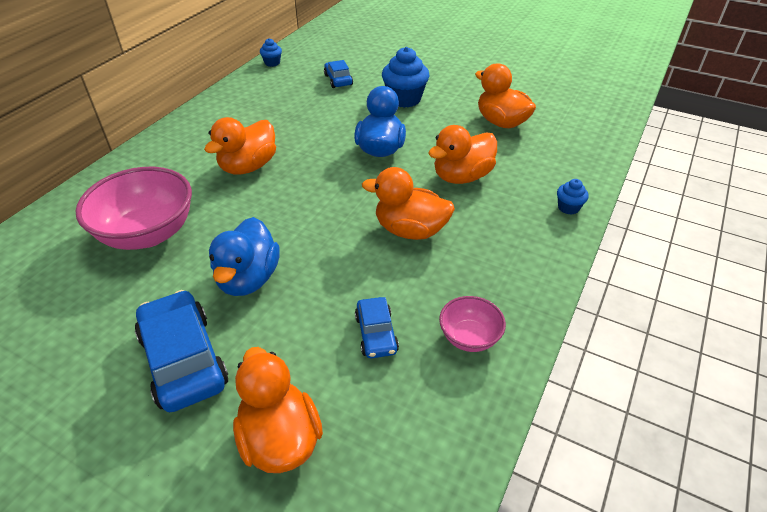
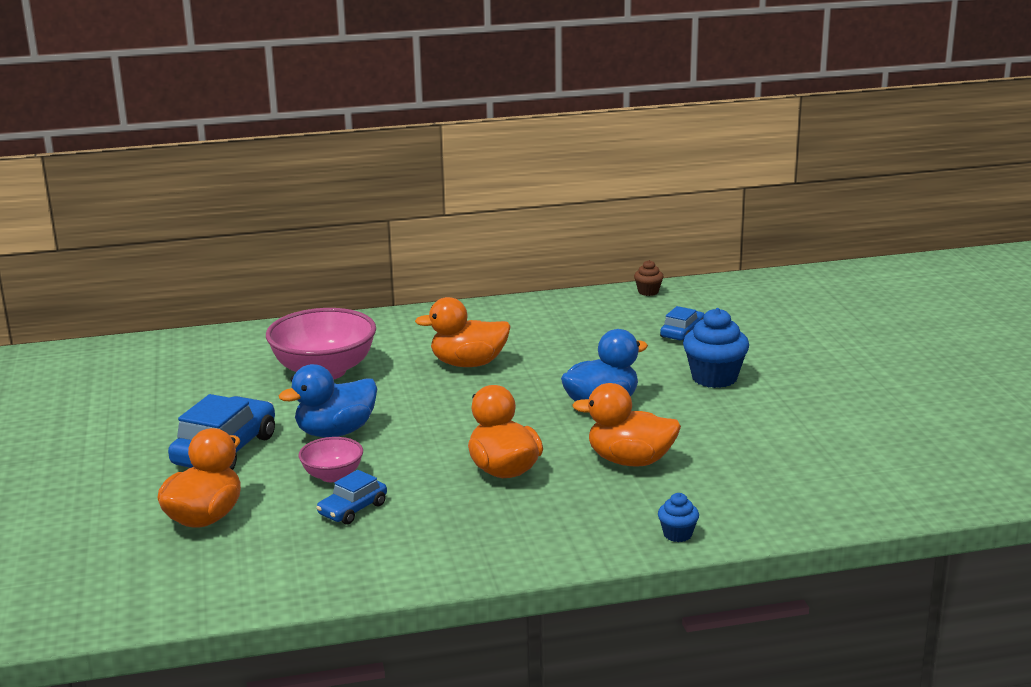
camera: 50 degrees right, 20 degrees down
blue cupcake [260,38,282,67] -> brown cupcake [634,260,664,296]
pink bowl [439,296,506,352] -> pink bowl moved to [299,437,363,482]
orange duck [475,63,536,128] -> none

